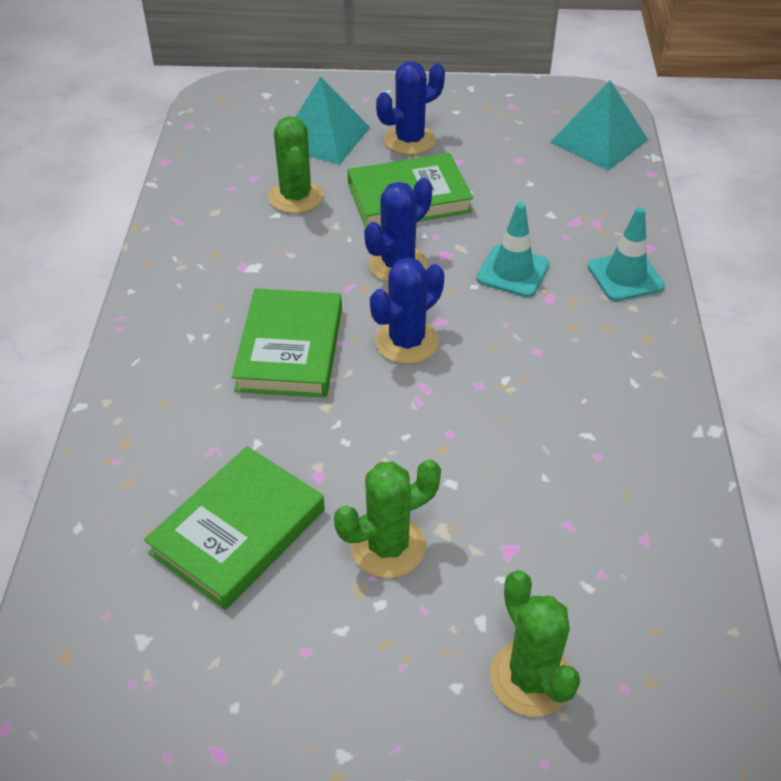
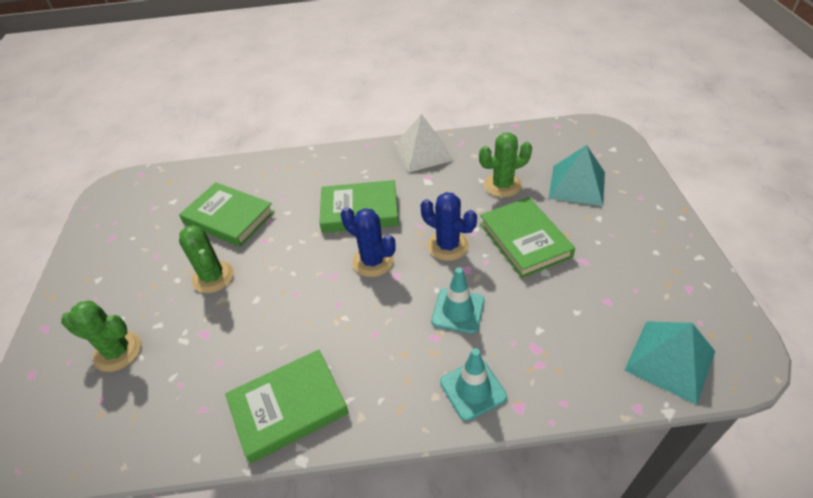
camera: 85 degrees right, 0 degrees up
blue cactus [376,61,445,155] -> none
green cactus [490,570,580,717] -> green cactus turned 45 degrees clockwise [61,301,141,372]
none -> green book [225,350,349,463]
none -> white pyramid [394,114,454,172]

